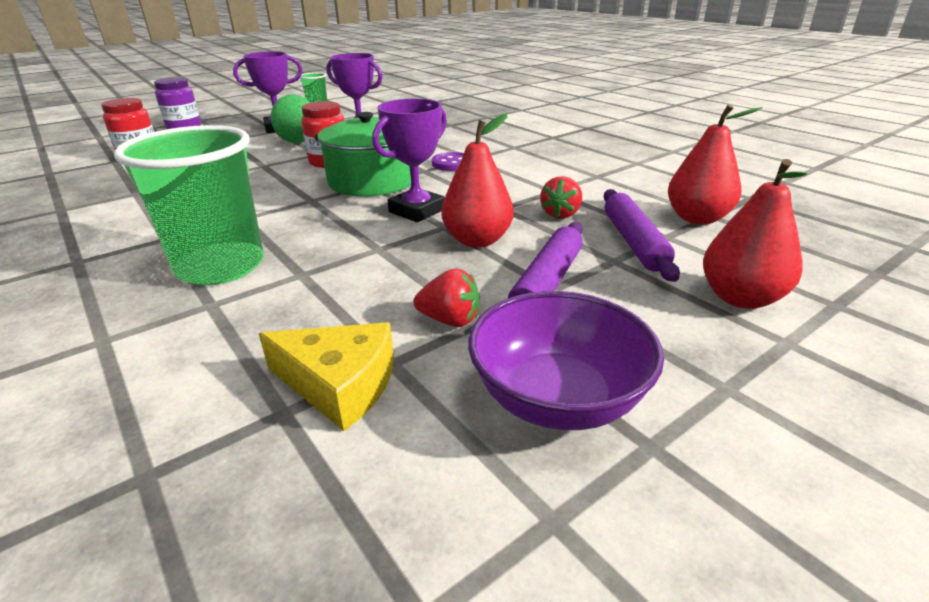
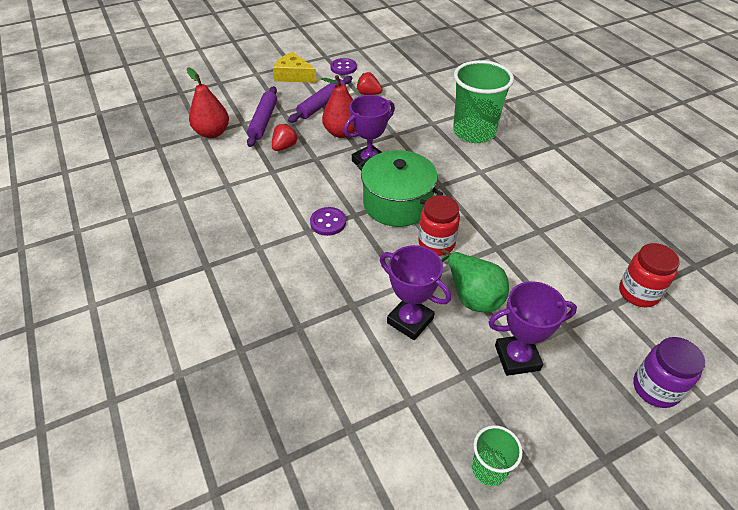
camera: 170 degrees left, 15 degrees up
yellow cheese [258,322,394,431] -> yellow cheese moved to [273,52,317,83]
purple bowl [468,291,664,430] -> purple button [330,58,357,75]
red pear [703,159,807,309] -> none

